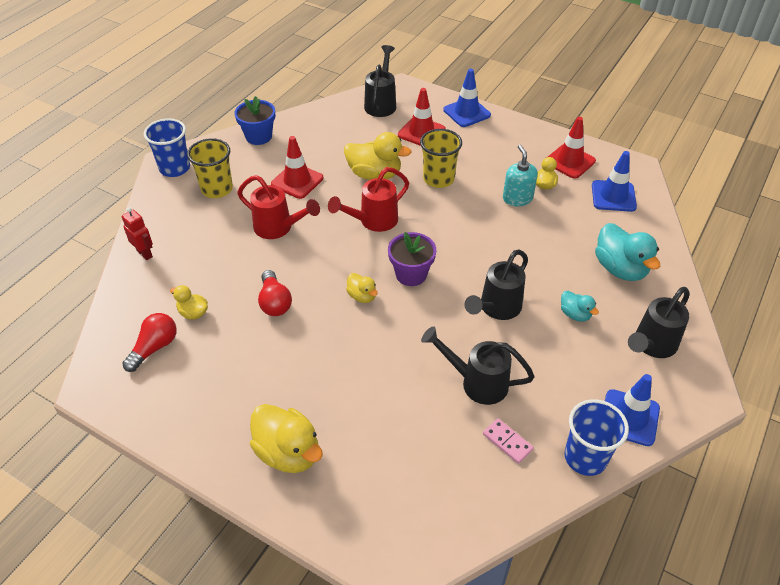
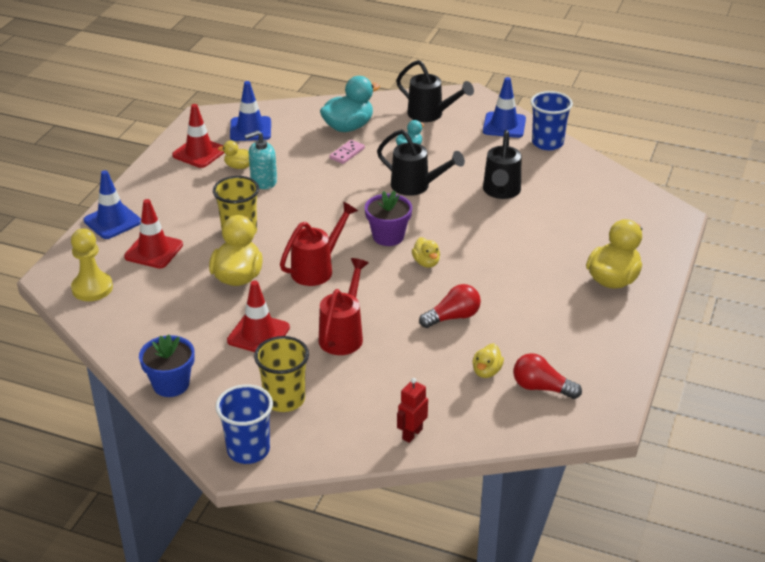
camera: 100 degrees left, 10 degrees down
red watering can [328,167,409,232] -> red watering can turned 90 degrees counterclockwise [280,201,358,286]
yellow duck [346,273,378,303] -> yellow duck turned 120 degrees clockwise [412,237,440,268]
black watering can [364,45,396,117] -> yellow pawn [71,229,113,301]
pink domino [483,418,534,464] -> pink domino moved to [329,140,365,164]

